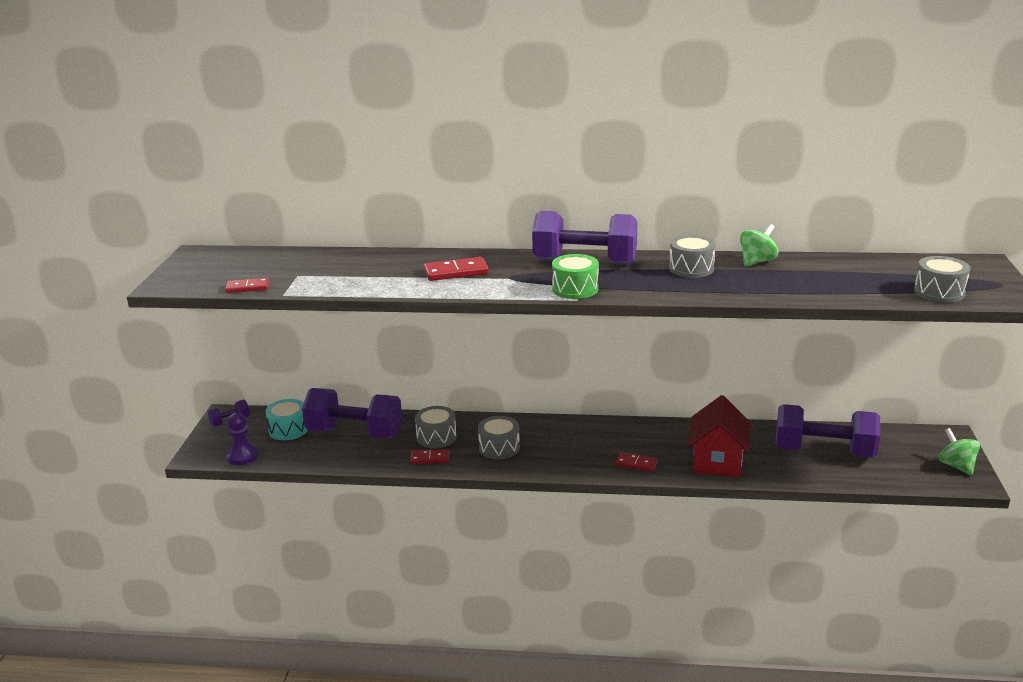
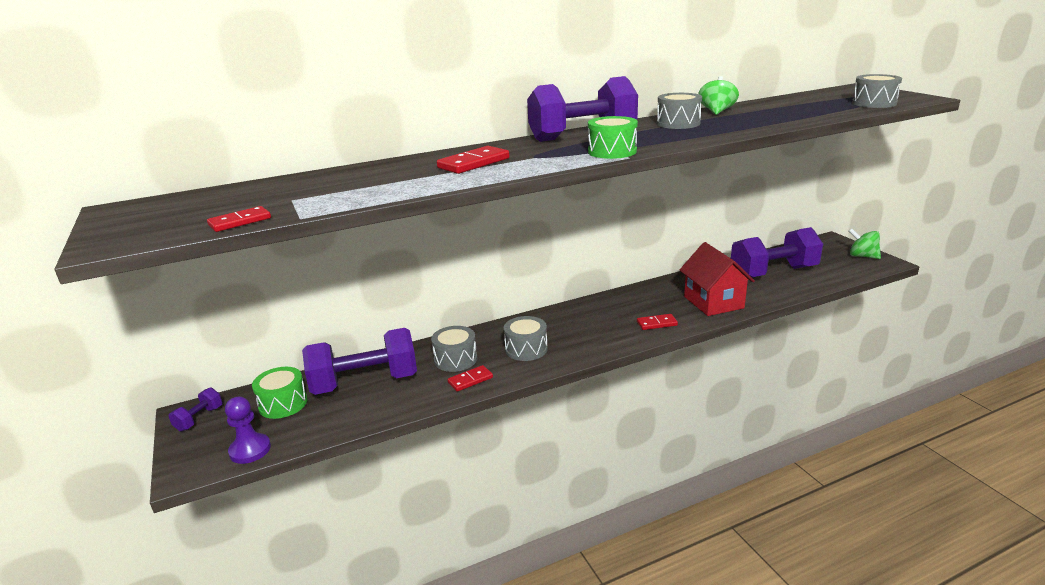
camera: 30 degrees left, 0 degrees up
turquoise drum [265,399,308,440] -> green drum [252,367,308,419]

